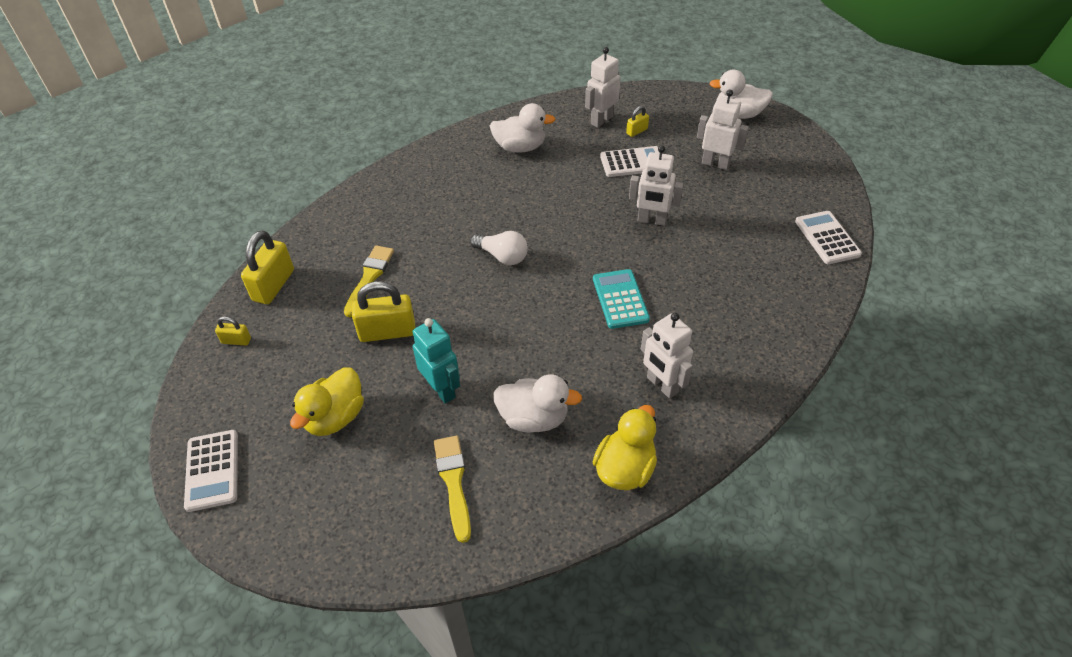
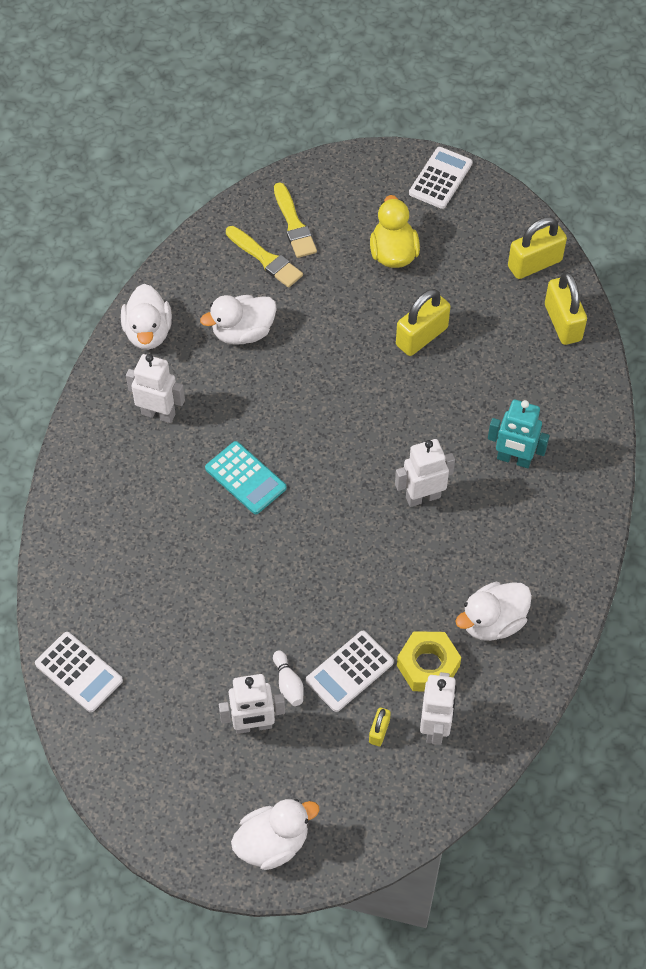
camera: 145 degrees right, 10 degrees up
white calculator [184,430,238,512] -> white calculator turned 75 degrees clockwise [409,147,473,209]
yellow padlock [215,316,251,346] -> yellow padlock [508,217,567,279], size x1.97
yellow brush [344,245,394,317] -> yellow brush moved to [274,182,317,258]
turquoise robot [413,318,460,404] -> turquoise robot moved to [488,400,549,468]
white light bulb [470,231,528,265] -> none
yellow duck [593,405,657,490] -> white duck [121,284,172,350]
white robot [629,145,684,226] -> white robot moved to [395,439,455,507]
none -> white bowling pin [273,651,304,706]
none -> yellow nut [397,631,461,691]

